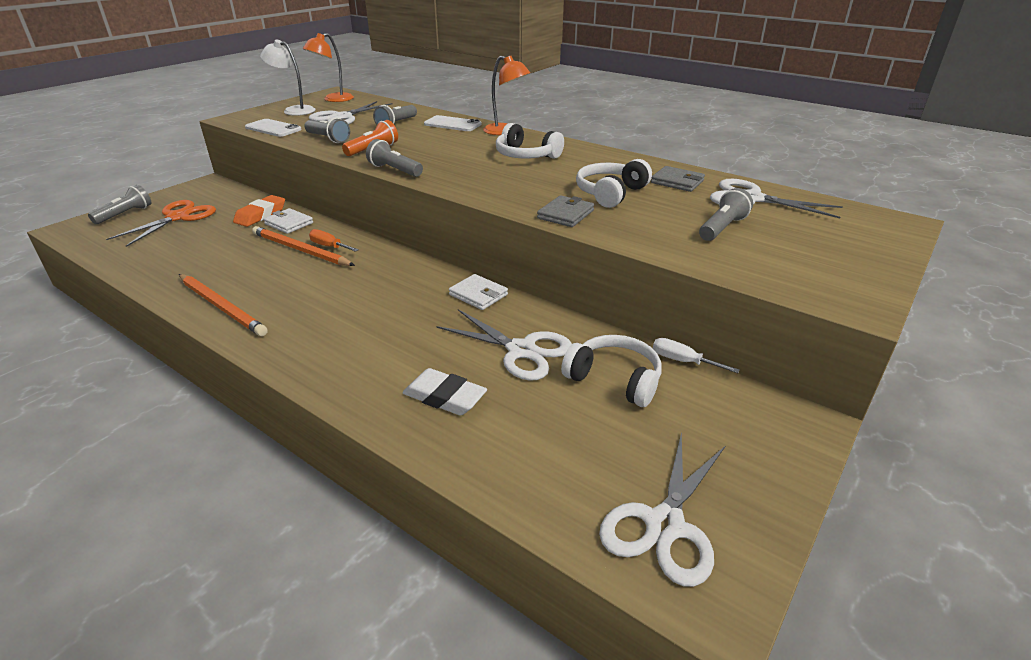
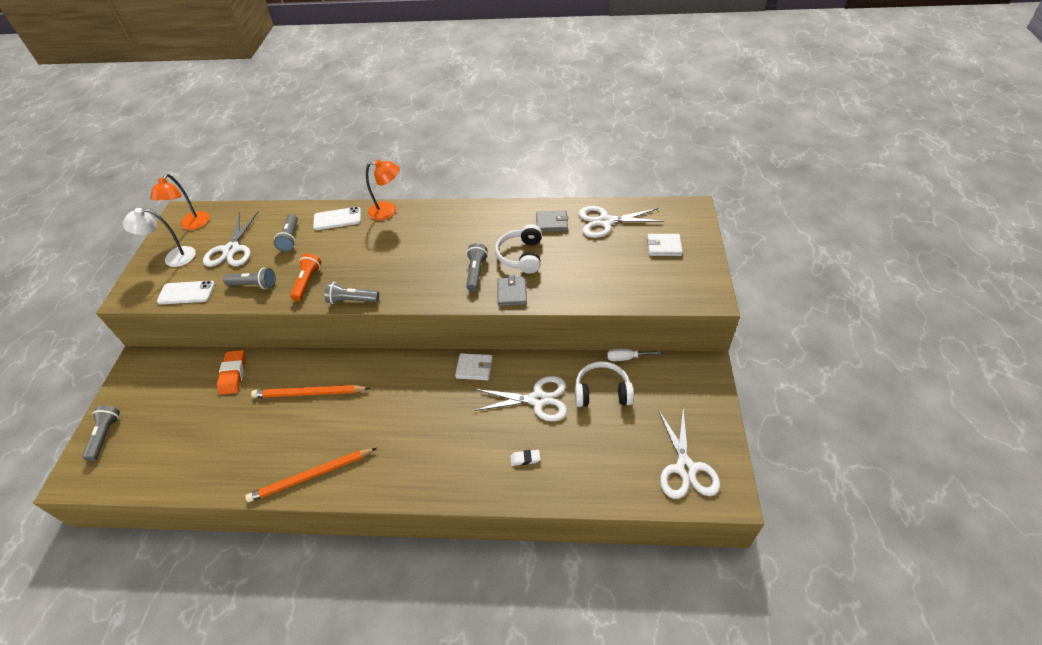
camera: 30 degrees left, 15 degrees up
orange scissors [106,200,216,247] -> none
orange pencil [179,274,268,336] -> orange pencil turned 150 degrees clockwise [245,448,376,502]
white wallet [263,208,313,234] -> white wallet moved to [647,234,683,256]
orange screwdriver [309,229,359,252] -> none
white eraser [403,368,487,415] -> white eraser [510,450,540,466], size x0.56
white headphones [496,123,564,159] -> none
grey flashlight [699,188,753,241] -> grey flashlight moved to [466,243,488,291]

